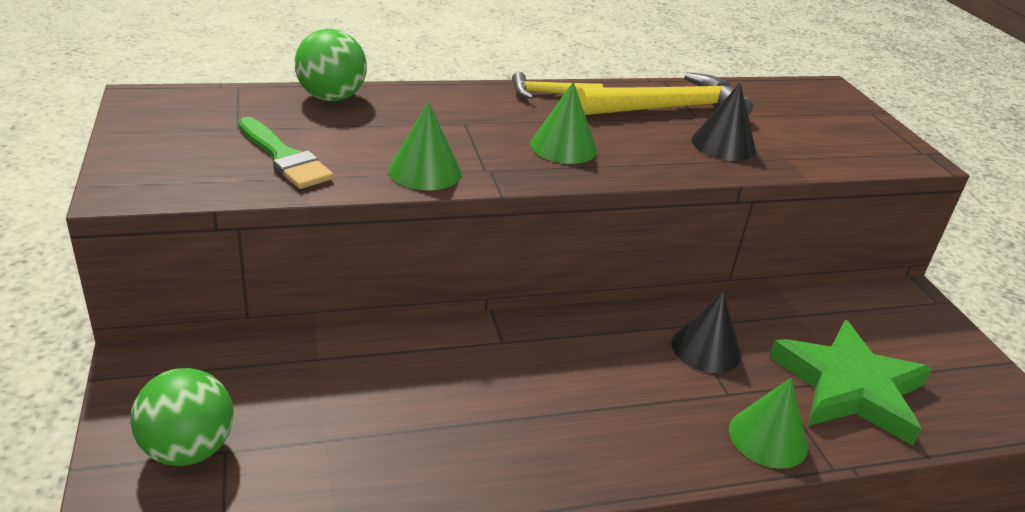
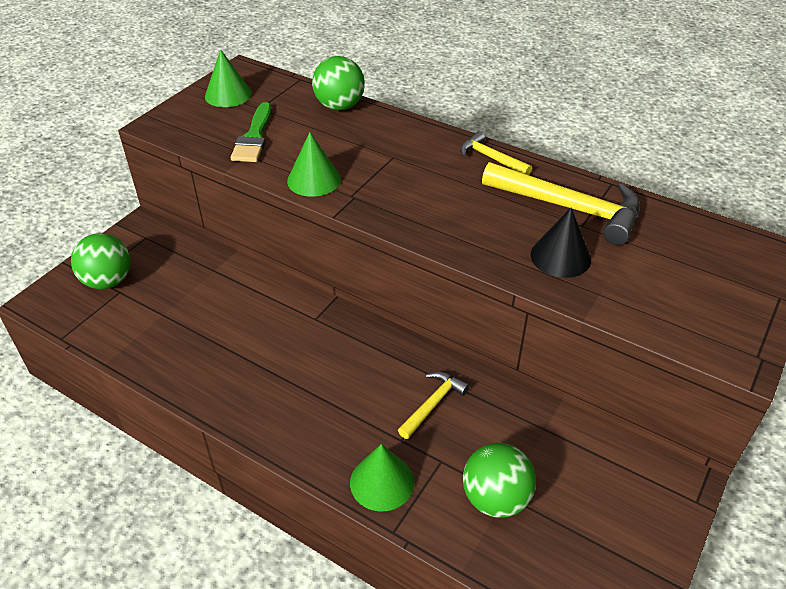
camera: 50 degrees right, 10 degrees up
green cone [530,82,597,164] -> green cone moved to [205,49,252,107]
black cone [671,291,741,373] -> yellow hammer [398,371,470,439]
green star [769,320,932,445] -> green ball [463,443,536,518]

